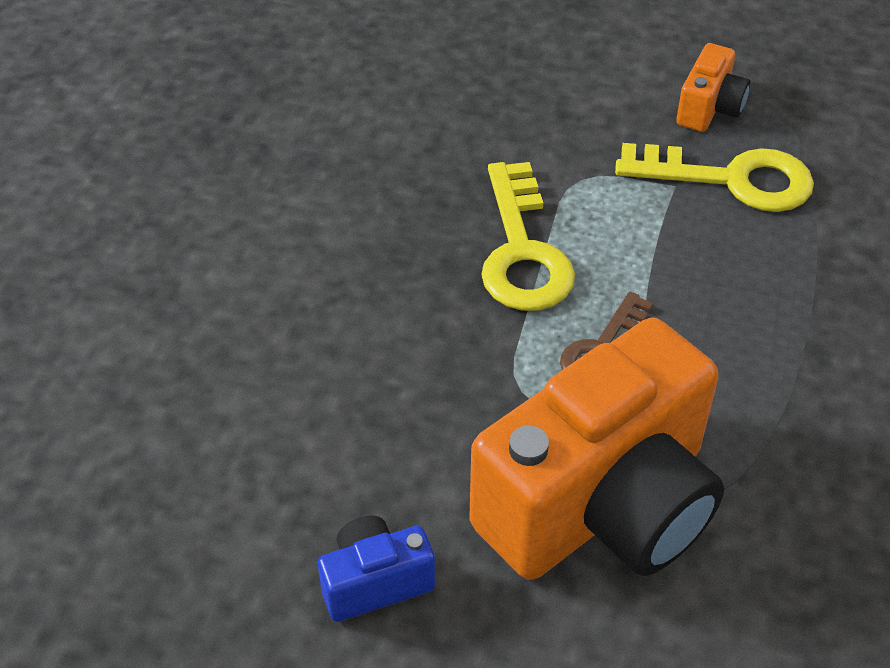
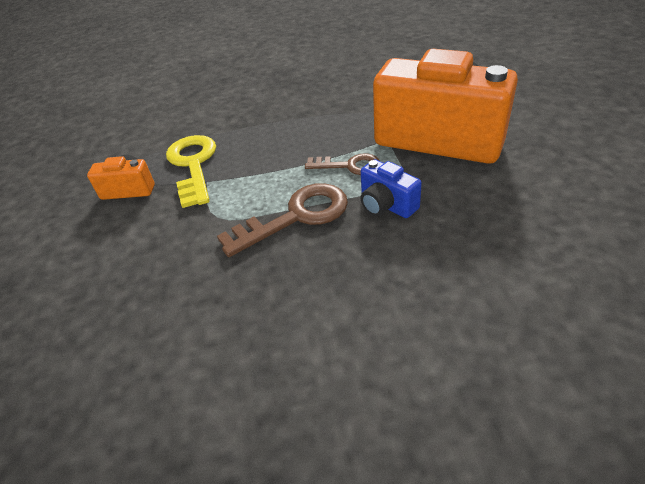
camera: 110 degrees left, 5 degrees down
blue camera [318,515,435,622] -> blue camera moved to [360,159,422,218]
yellow key [481,162,575,311] -> brown key [217,183,348,257]

